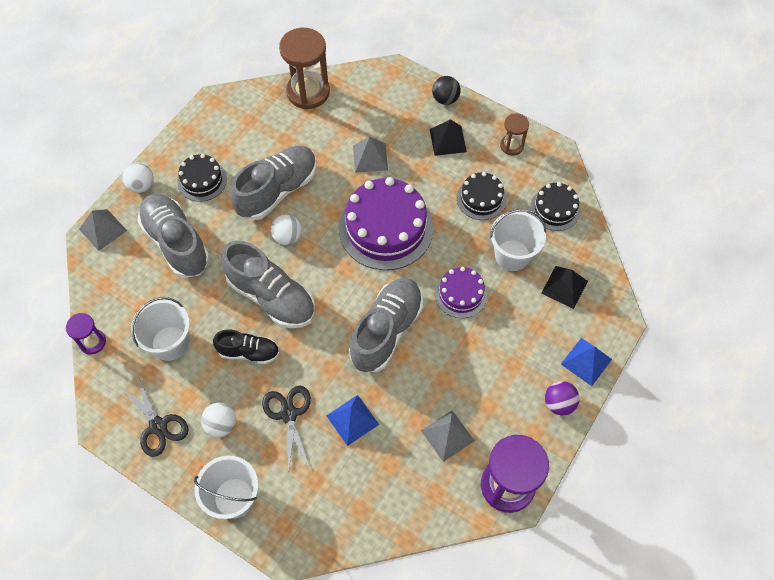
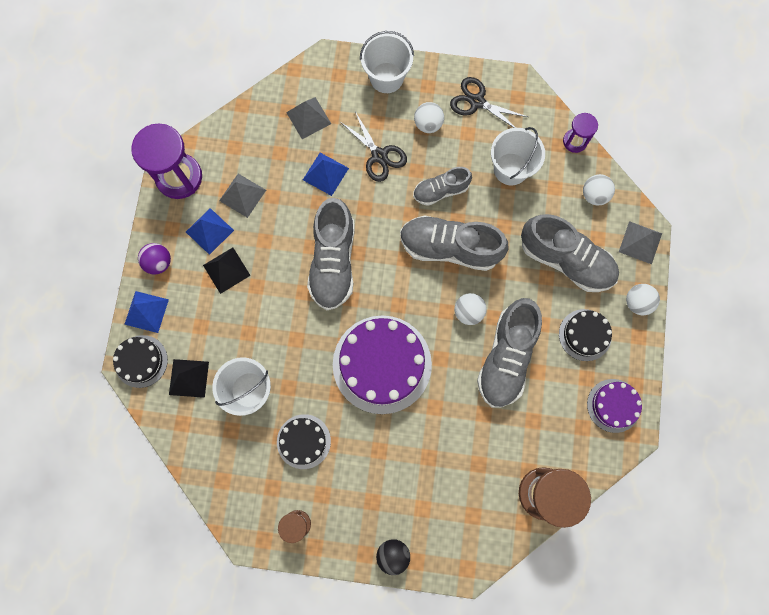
camera: 155 degrees right, 15 degrees up
black shoe [213,329,279,364] -> grey shoe [413,167,472,206]
grey pyramid [353,137,388,173] -> grey pyramid moved to [286,97,331,139]
black pyramid [430,119,467,156] -> black pyramid moved to [203,248,251,294]
purple cake [435,267,487,318] -> purple cake moved to [587,379,642,433]
black cake [530,182,580,231] -> black cake moved to [113,335,168,388]
none -> blue pyramid [186,208,234,255]
none -> white ball [583,174,615,205]

